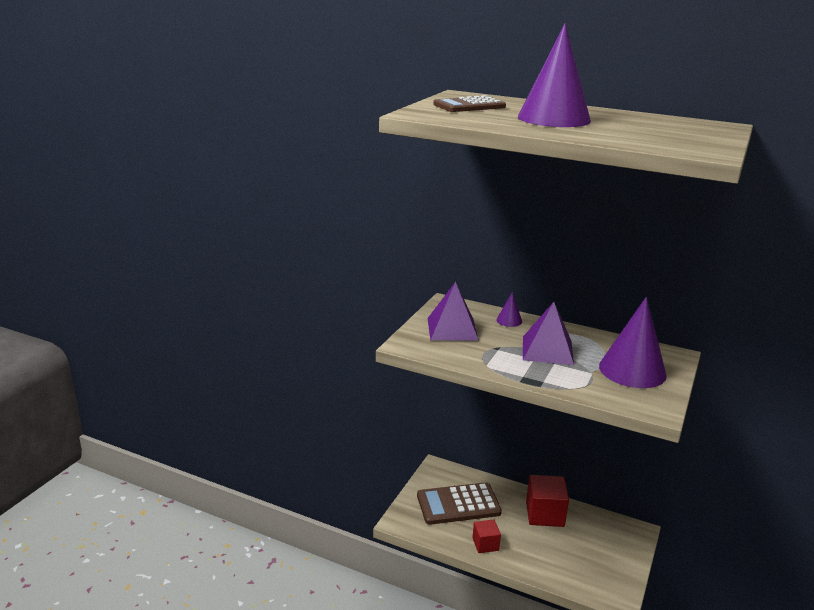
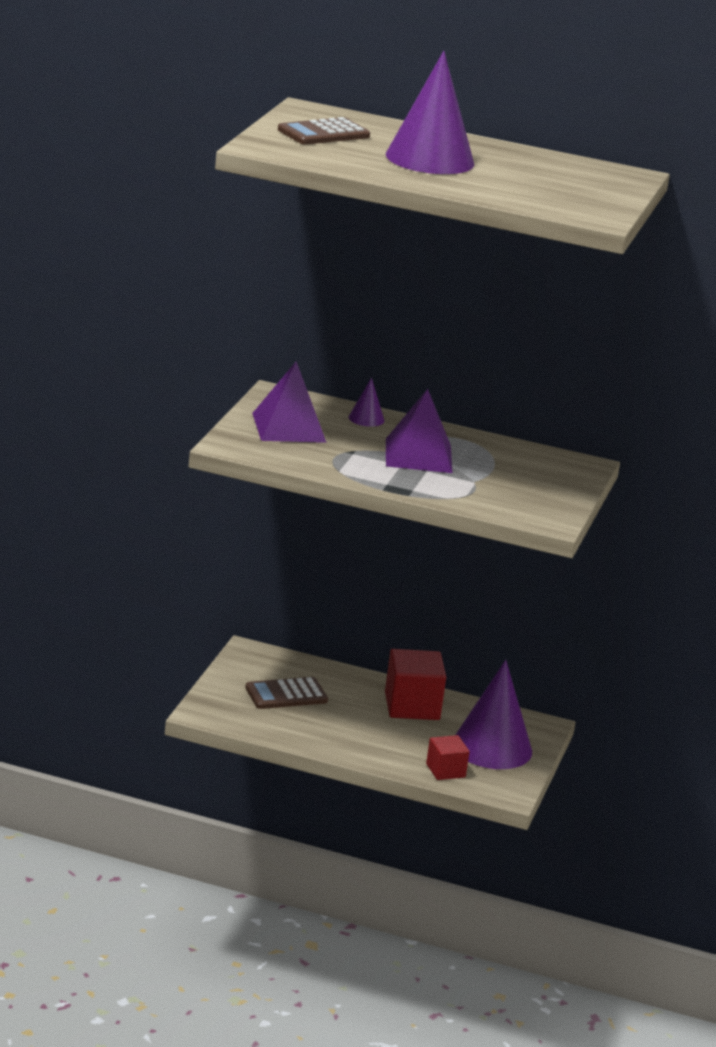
camera: 10 degrees left, 0 degrees up
brown calculator [417,482,502,525] -> brown calculator [245,677,328,709], size x0.66
red cube [472,519,501,553] -> red cube moved to [426,735,470,780]
purple cone [599,297,667,388] -> purple cone moved to [455,660,532,769]

